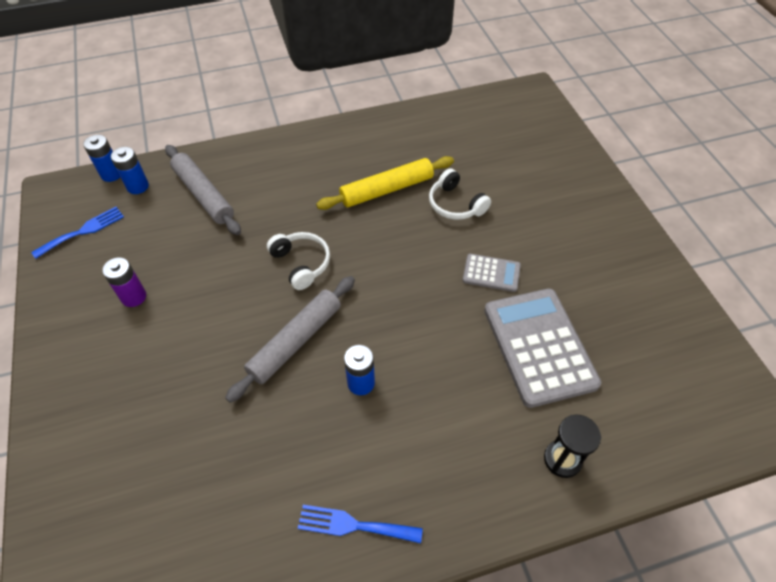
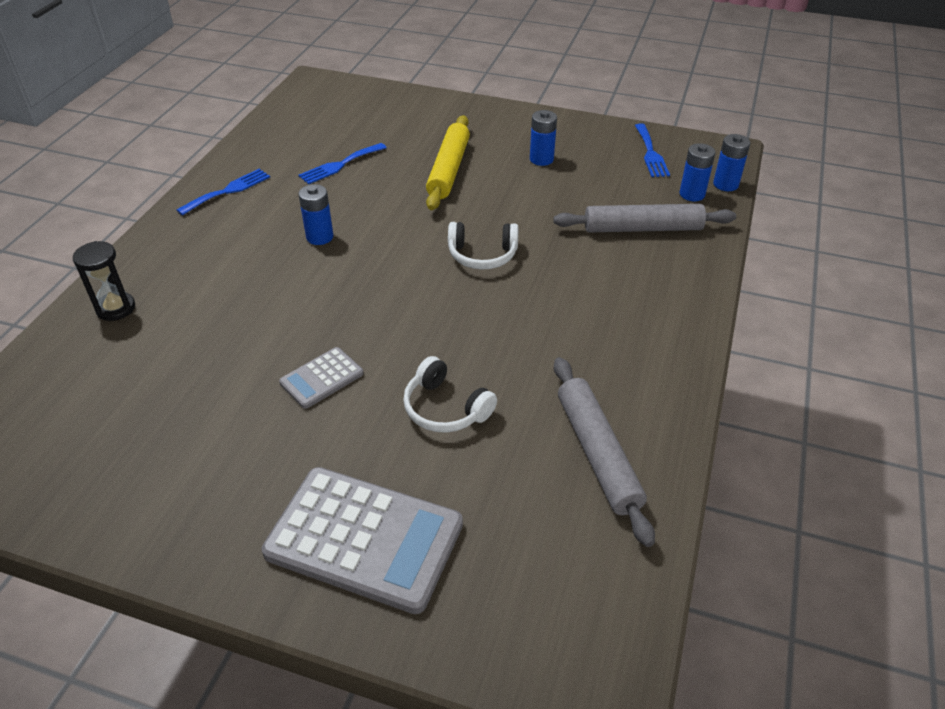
camera: 125 degrees right, 10 degrees down
purple battery [102,257,146,307] -> blue battery [530,110,557,166]
grey rolling pin [225,276,355,403] -> grey rolling pin moved to [554,357,655,547]
yellow rolling pin [316,156,454,210] -> yellow rolling pin moved to [426,115,470,210]
white headphones [429,168,491,220] -> white headphones turned 135 degrees counterclockwise [403,356,497,433]
grey calculator [484,288,601,408] -> grey calculator moved to [262,467,463,614]
none -> blue fork [298,143,386,184]

